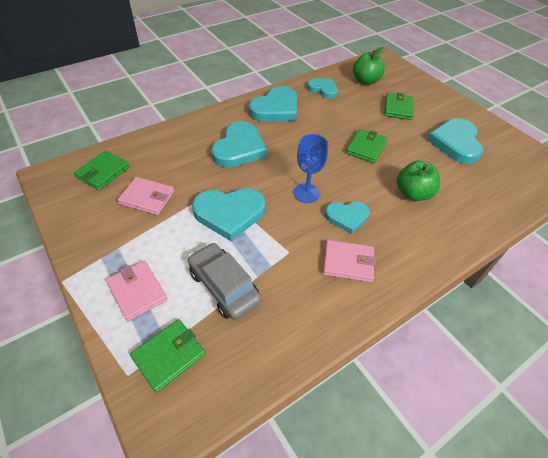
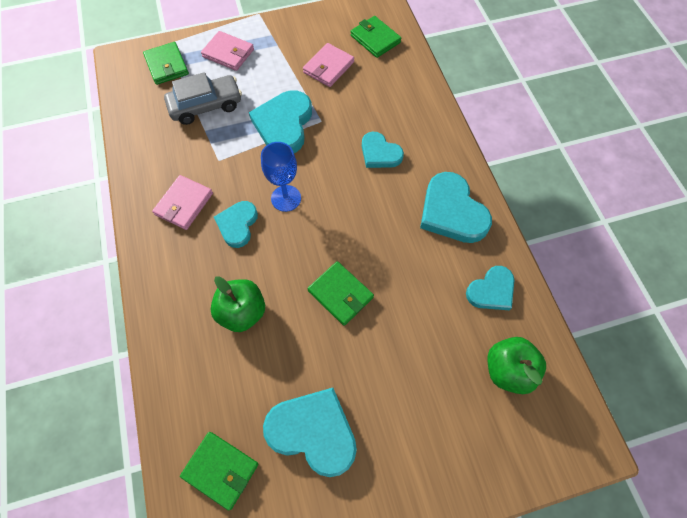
camera: 110 degrees right, 15 degrees up
pink wallet [106,260,167,321] -> pink wallet turned 45 degrees clockwise [201,31,254,71]
turquoise heart [211,121,267,168] -> turquoise heart [362,132,404,168], size x0.62
green wallet [384,93,414,120] -> green wallet moved to [180,432,258,510]

